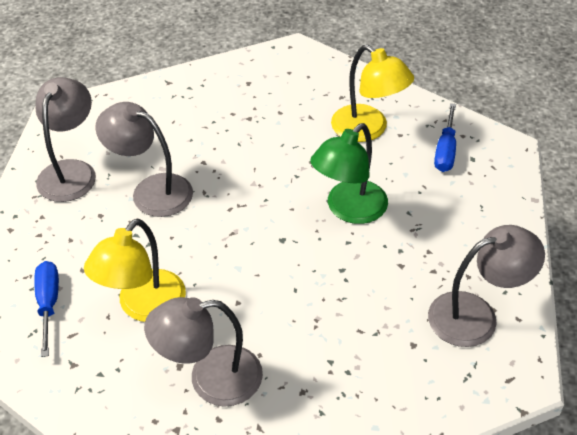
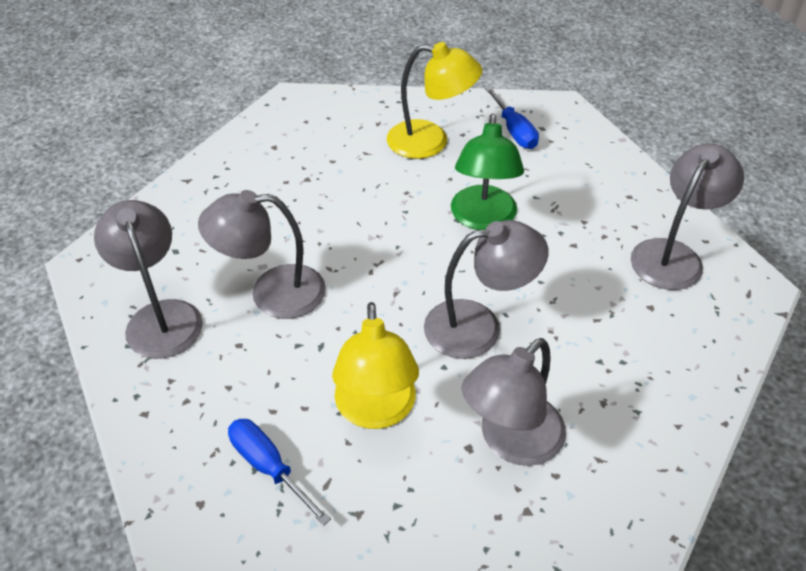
camera: 35 degrees left, 0 degrees up
none -> grey lamp [424,220,549,359]

